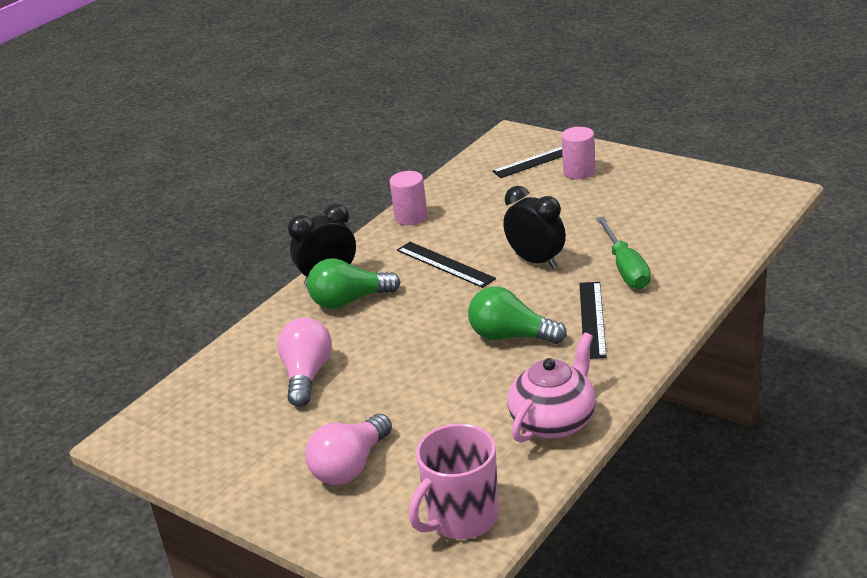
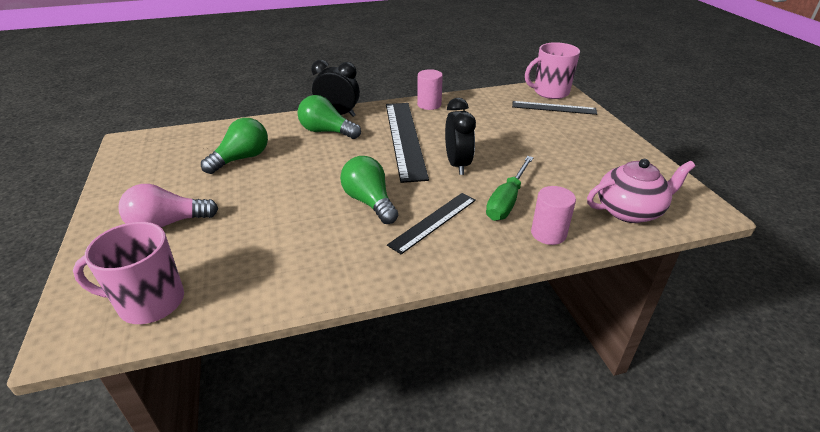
camera: 35 degrees right, 5 degrees up
pink light bulb [277,318,332,407] -> green light bulb [201,118,268,174]
black ruler [397,242,496,288] -> black ruler [386,103,429,183], size x1.70
pink teapot [508,333,596,443] -> pink teapot moved to [587,159,695,223]
pink cylinder [561,127,595,179] -> pink cylinder moved to [531,186,576,245]
none -> pink mug [525,42,580,99]

